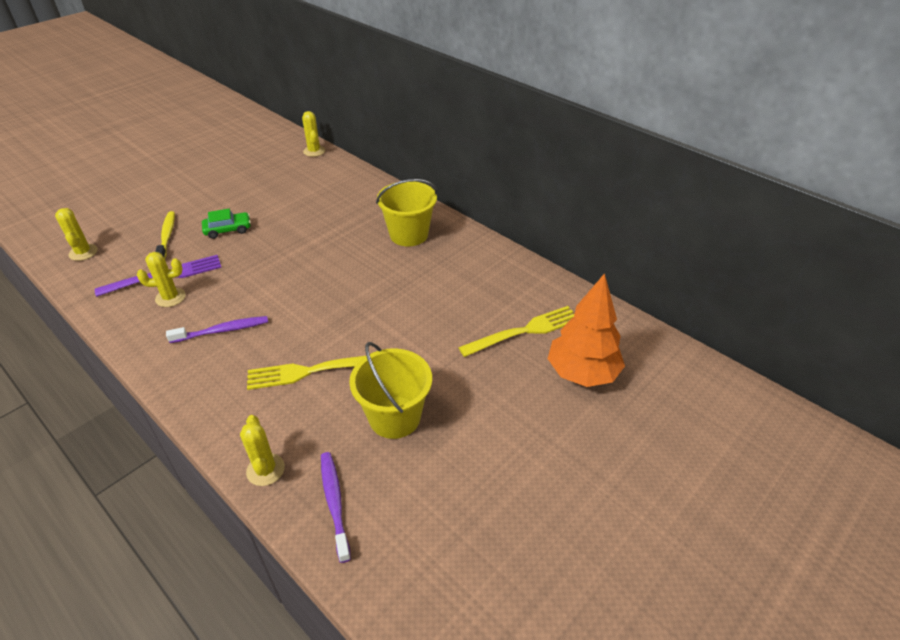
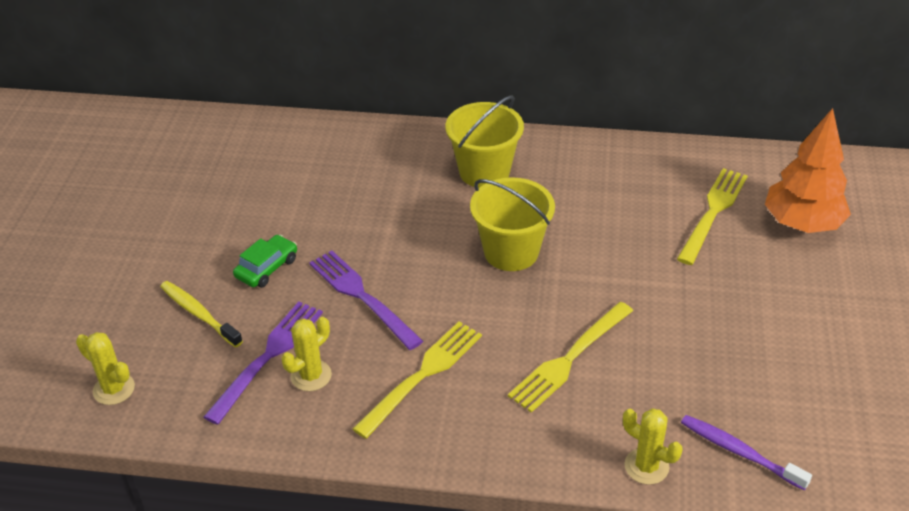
camera: 35 degrees left, 0 degrees up
purple toothbrush [166,316,268,343] -> yellow fork [353,321,482,439]
yellow cactus [302,111,325,157] -> none
yellow bucket [349,342,432,439] -> yellow bucket moved to [470,177,555,271]
none -> purple fork [309,250,423,350]

